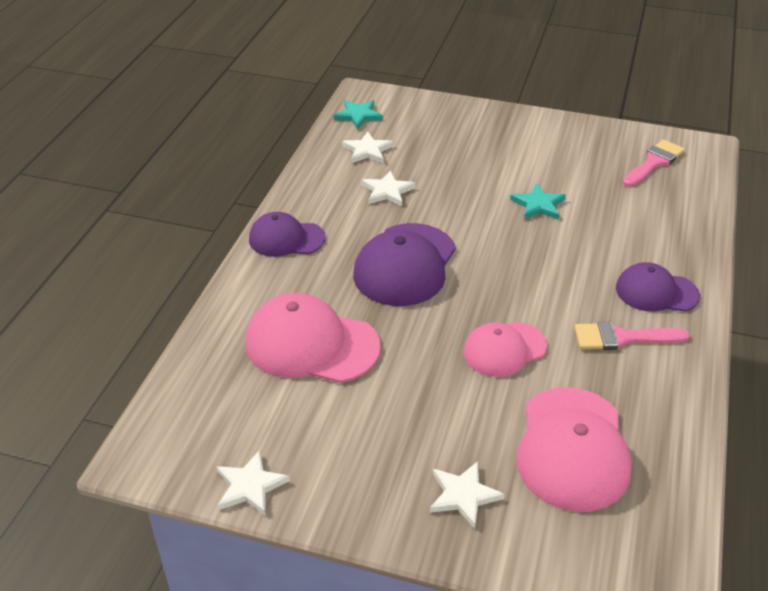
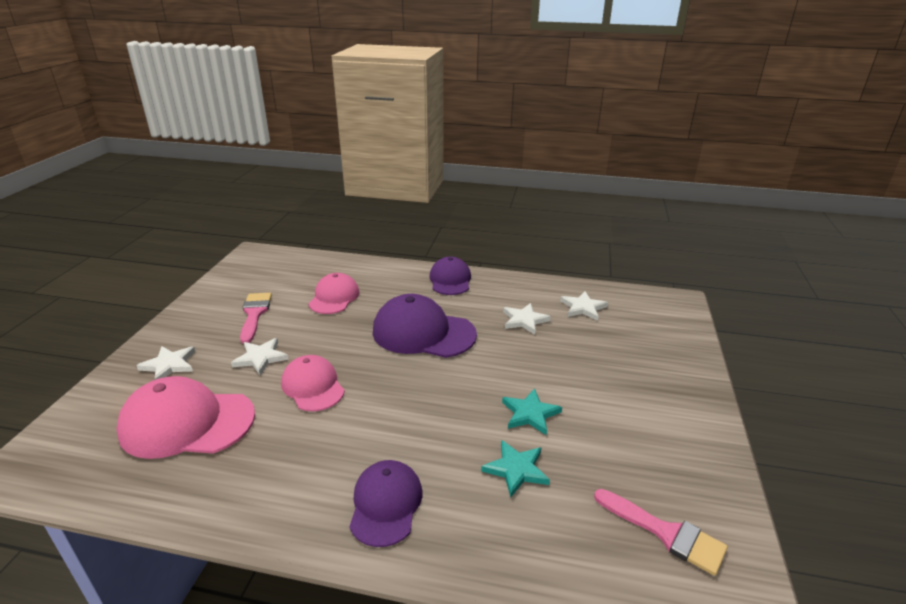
camera: 85 degrees right, 10 degrees down
white star [217,450,290,515] -> white star moved to [231,338,289,375]
pink cap [246,293,381,383] -> pink cap [308,273,359,314], size x0.63
turquoise star [334,100,383,130] -> turquoise star moved to [481,440,550,497]
pink brush [575,322,690,350] -> pink brush moved to [240,293,272,344]

